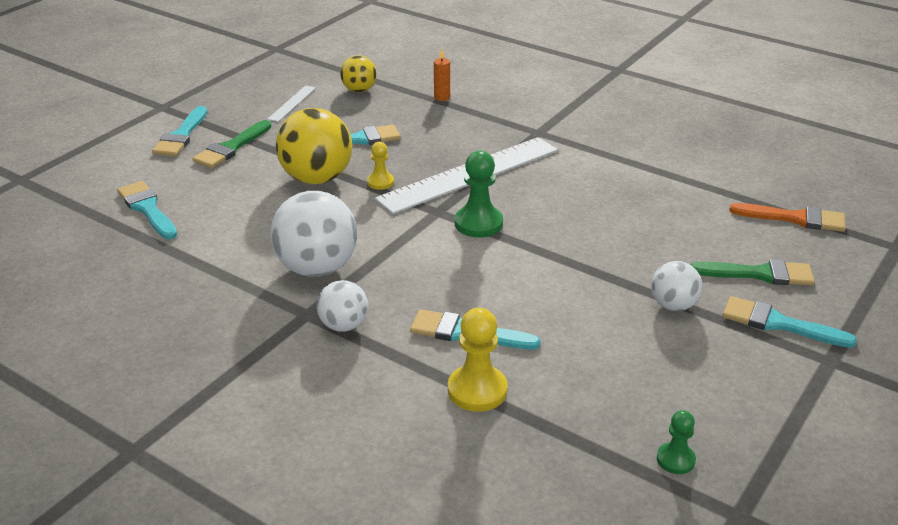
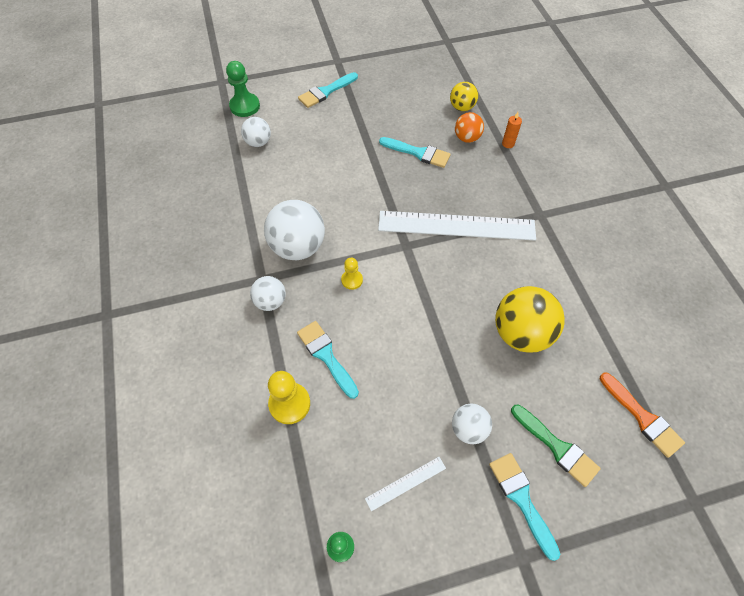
camera: 40 degrees right, 25 degrees up
turquoise brush [117,181,177,239] -> white ball [241,117,271,147]
green brush [192,120,271,168] -> none
white ruler [267,85,316,122] -> white ruler moved to [365,457,446,511]
yellow ball [276,108,352,184] -> yellow ball moved to [495,286,565,353]
yellow pawn [367,142,394,190] -> yellow pawn moved to [341,258,363,290]
green pawn [455,151,503,238] -> green pawn moved to [226,61,260,117]
none -> orange ball [455,112,484,143]

